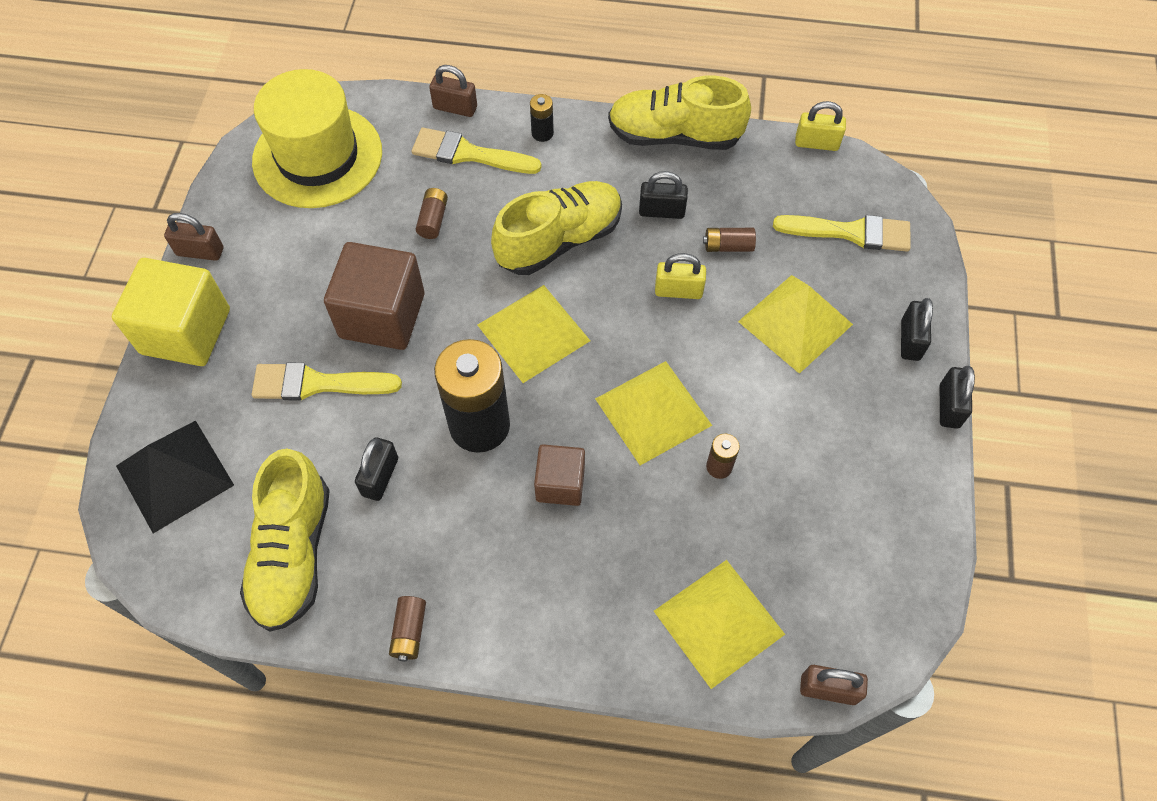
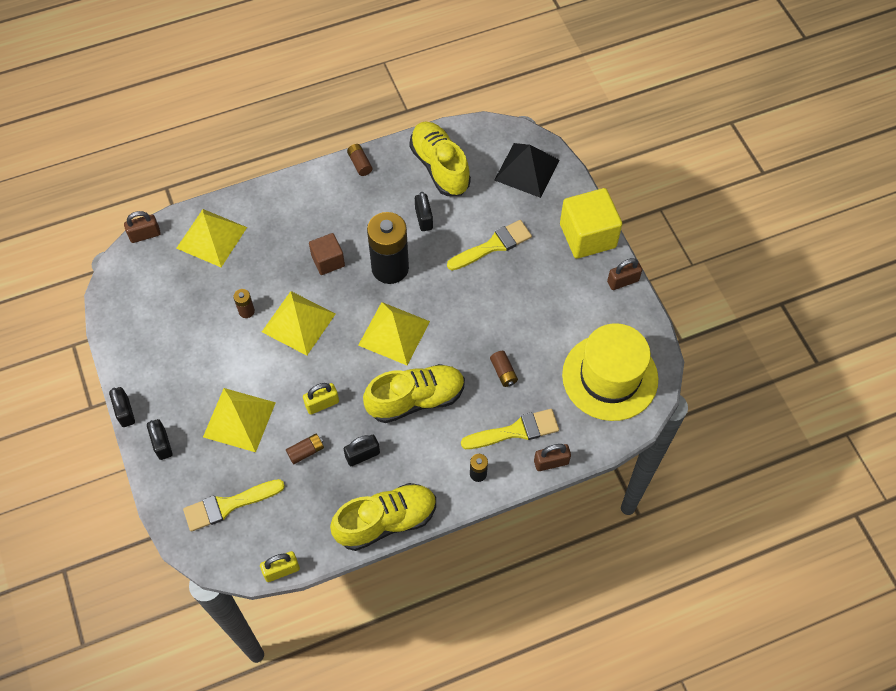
camera: 150 degrees right, 0 degrees up
brown cube [324,242,425,350] -> none
yellow shoe [491,181,622,275] -> yellow shoe turned 135 degrees counterclockwise [363,364,465,423]

